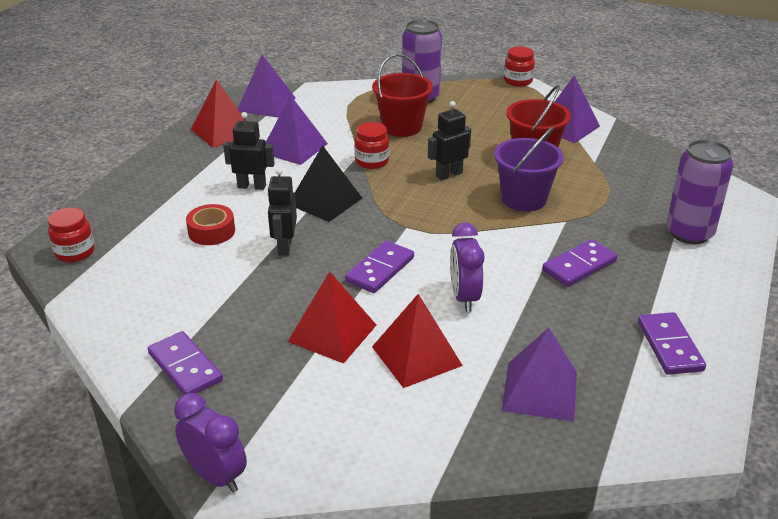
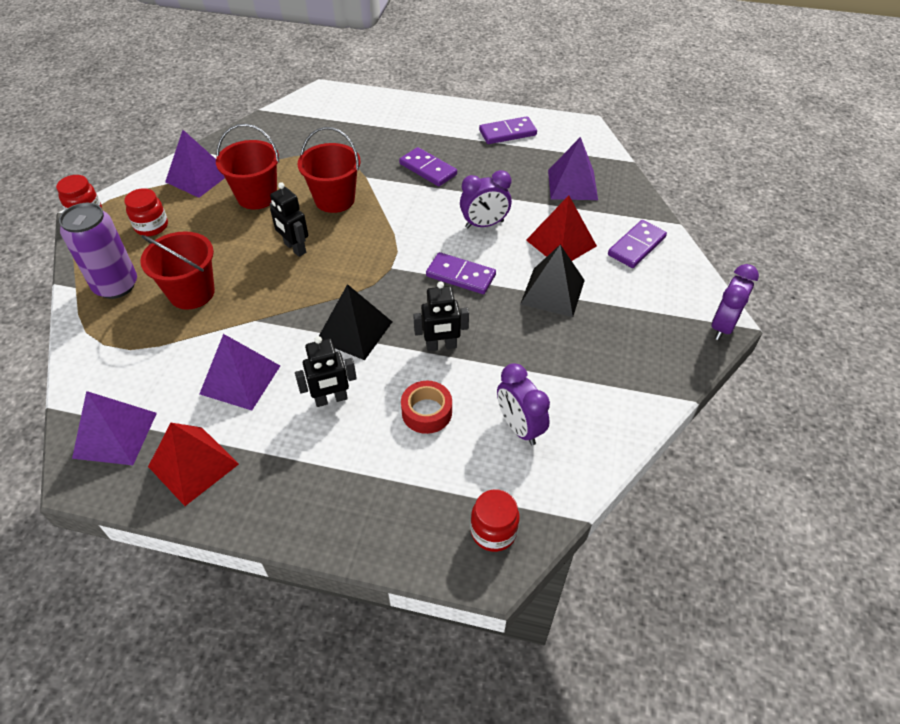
camera: 100 degrees left, 15 degrees up
purple domino [148,331,223,395] -> purple domino moved to [608,220,667,268]
black robot [223,112,275,190] -> black robot turned 105 degrees counterclockwise [295,336,357,407]
red pyramid [288,271,376,364] -> black pyramid [520,244,585,317]
red jar [355,122,389,169] -> red jar moved to [124,188,168,236]
purple bucket [494,126,564,212] -> red bucket [298,127,361,213]
purple can [666,140,733,244] -> none
none -> purple clock [497,363,550,445]

